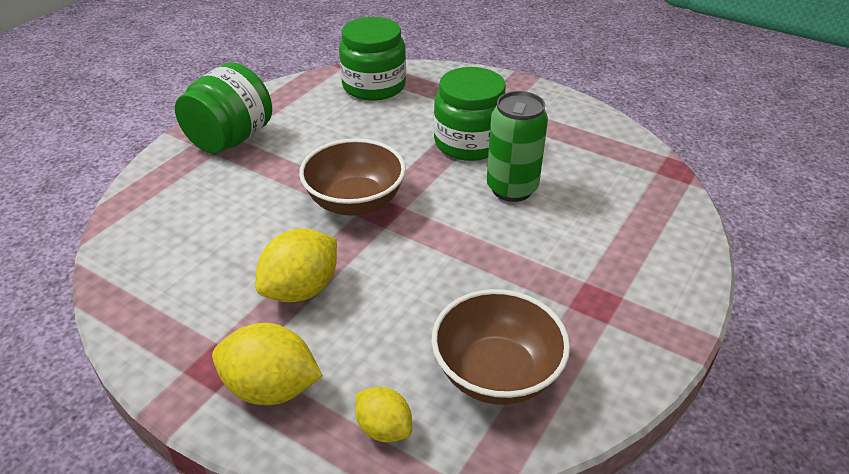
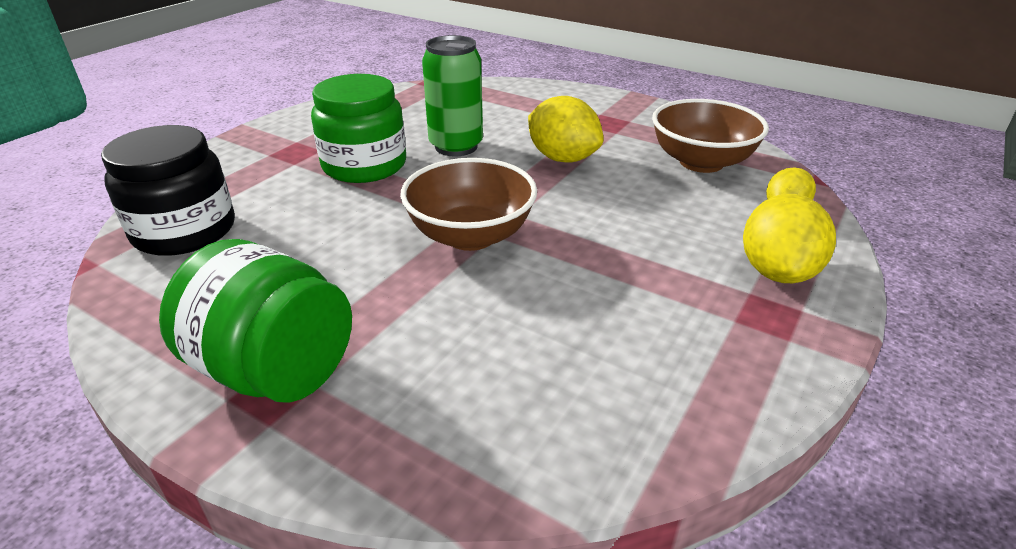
camera: 90 degrees left, 5 degrees down
yellow lemon [255,228,337,302] -> yellow lemon moved to [528,96,604,163]
green jar [339,17,406,101] -> black jar [101,125,235,256]

